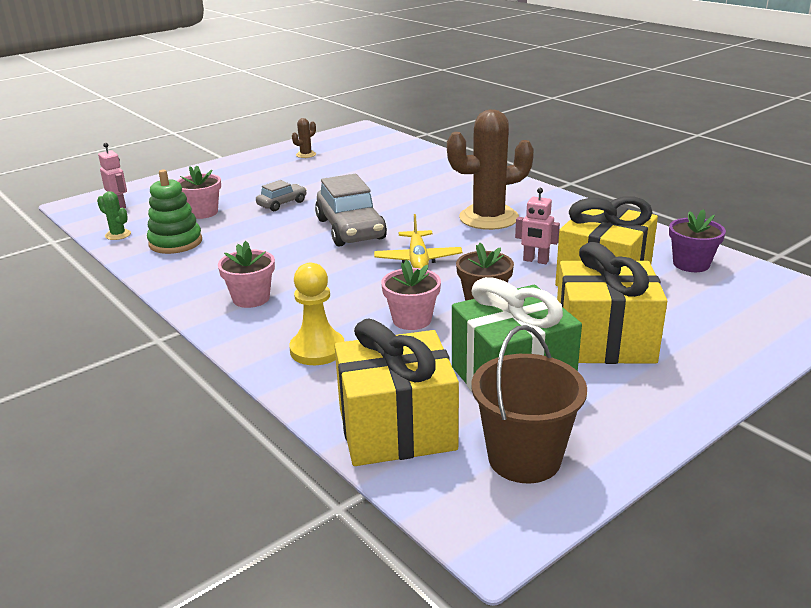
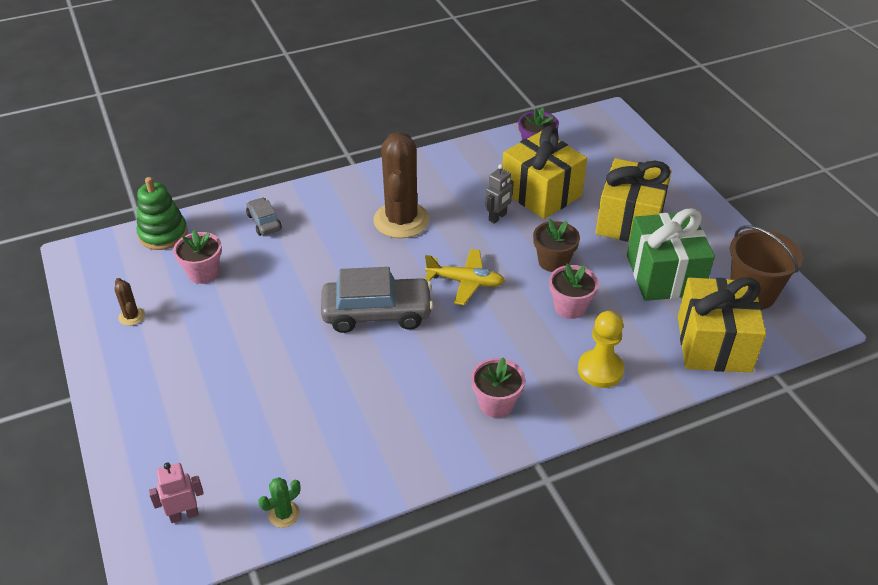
camera: 75 degrees left, 15 degrees up
green stacking toy [147,170,202,254] -> green stacking toy moved to [137,177,188,250]
pink flower pot [177,165,221,219] -> pink flower pot moved to [173,230,222,284]
grey car [256,180,307,211] -> grey car moved to [246,197,282,236]
pink robot [515,188,560,264] -> grey robot [485,164,514,224]

